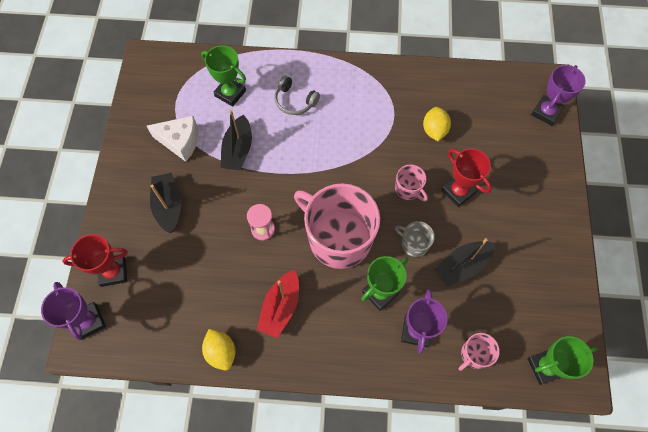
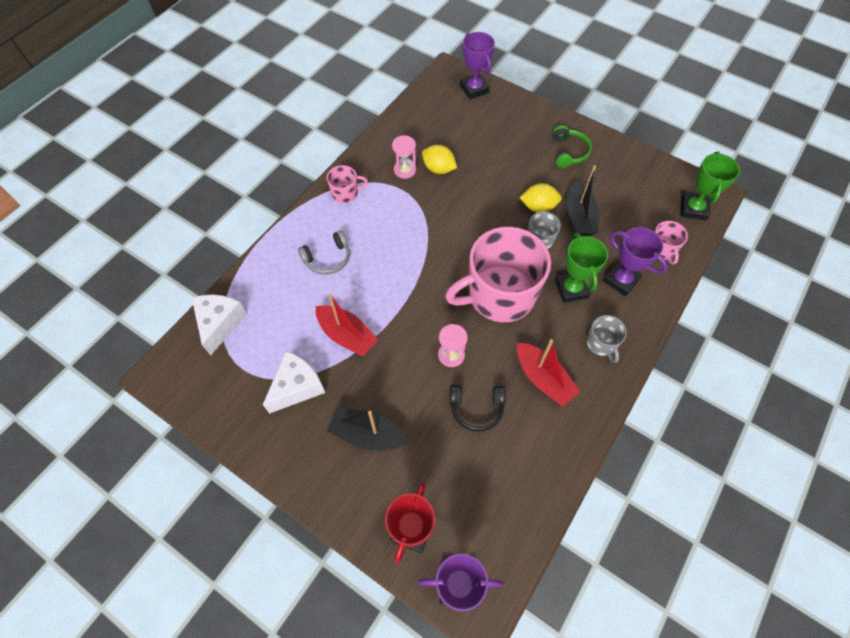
camera: 60 degrees left, 5 degrees down
green trophy [201,45,246,107] -> none
yellow lemon [202,329,235,370] -> yellow lemon moved to [520,183,562,213]
black boat [221,110,252,170] -> red boat [316,294,378,356]
pink mug [395,165,428,201] -> pink mug moved to [327,165,368,203]
red trophy [442,148,492,207] -> none
none -> white cheese [192,294,247,355]
none -> pink hourglass [392,135,416,179]
none -> black headphones [450,385,506,432]
none -> green headphones [553,125,592,168]
none -> grey mug [586,315,627,363]

